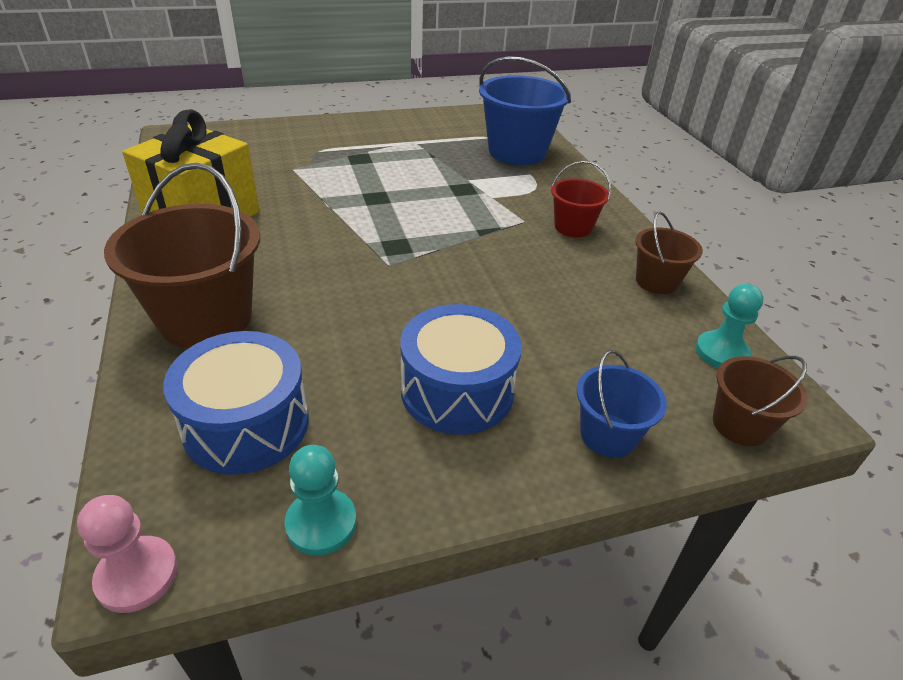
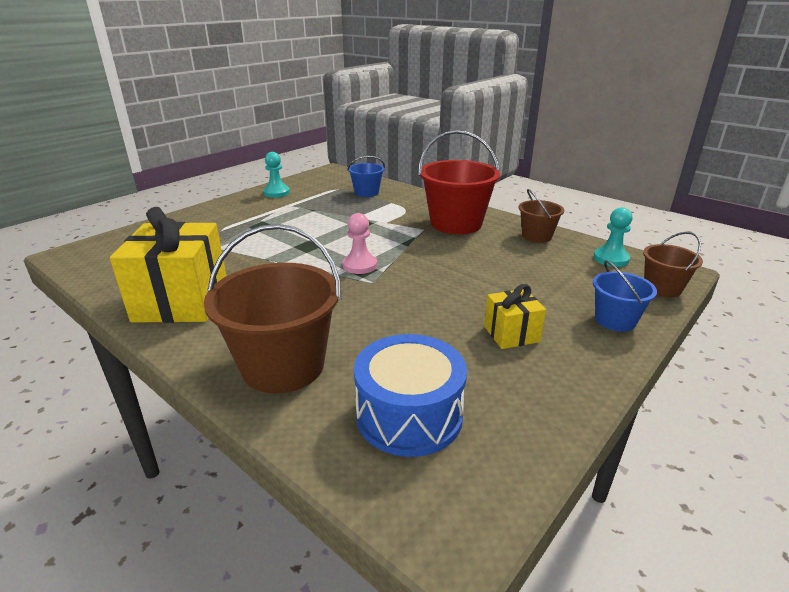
camera: 30 degrees left, 10 degrees down
pink pawn [77,495,178,613] -> pink pawn moved to [343,213,377,274]
turquoise pawn [285,445,357,556] -> turquoise pawn moved to [263,152,290,198]
blue drum [400,304,522,435] -> yellow gift [484,284,546,349]
blue bucket [479,56,571,165] -> blue bucket [347,156,385,197], size x0.54
red bucket [551,161,611,237] -> red bucket [418,130,500,234], size x1.86

